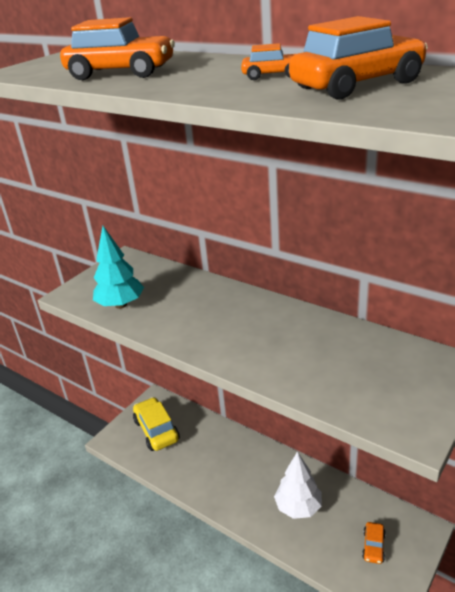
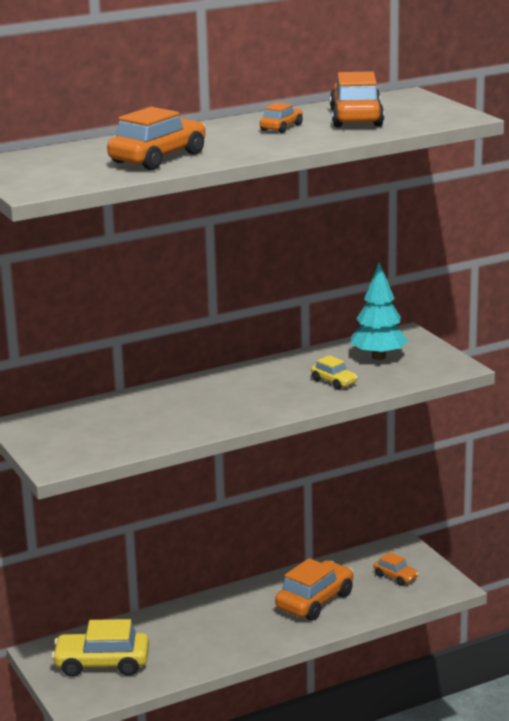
camera: 65 degrees left, 10 degrees down
turquoise tree [93,226,144,309] -> turquoise tree moved to [350,262,408,360]
white tree [274,451,322,519] -> orange car [275,558,353,621]
none -> yellow car [311,355,358,390]

